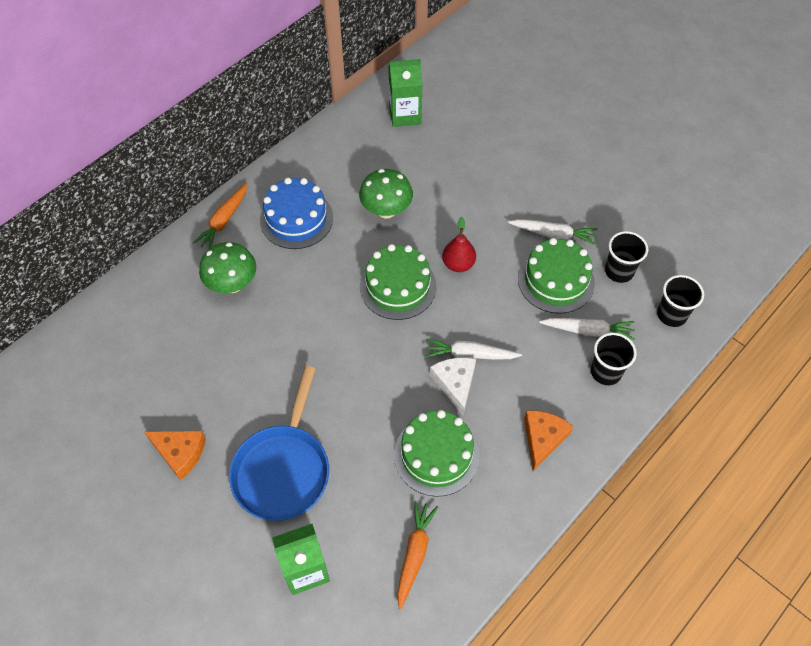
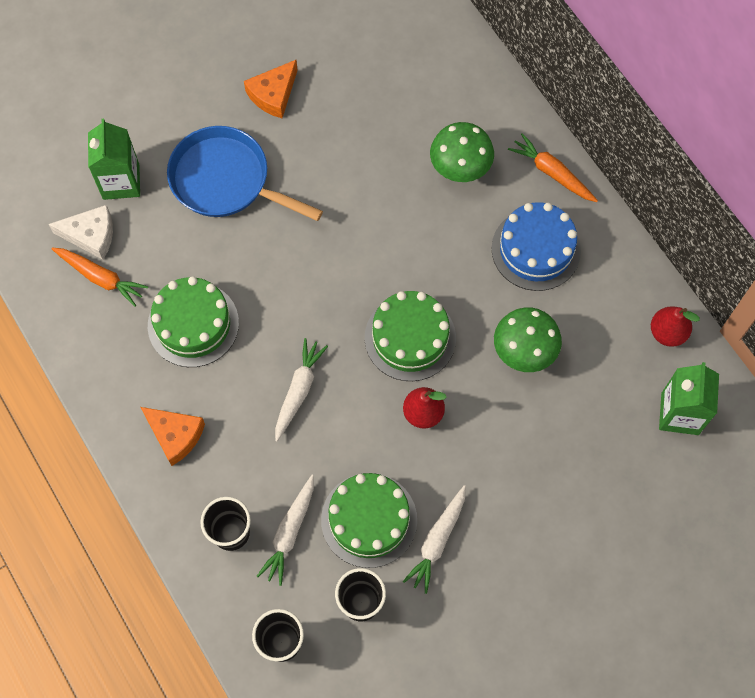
camera: 105 degrees right, 10 degrees up
white cheese [430,358,476,415] -> white cheese moved to [48,205,113,260]
none -> red pear [651,306,700,347]

